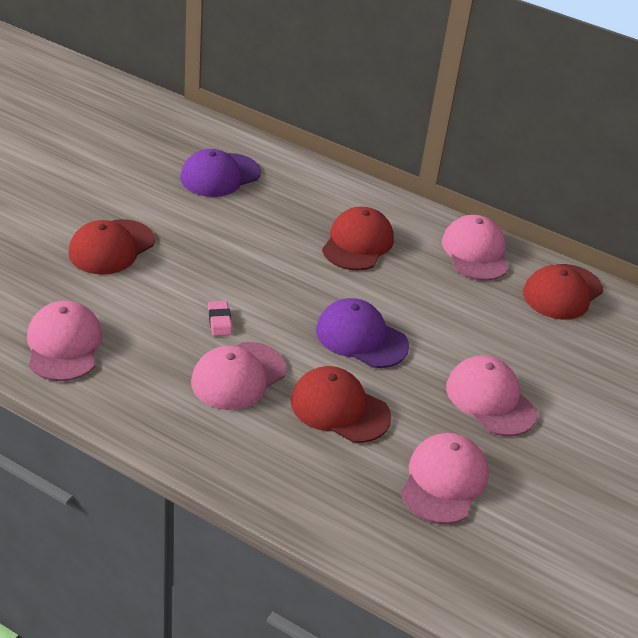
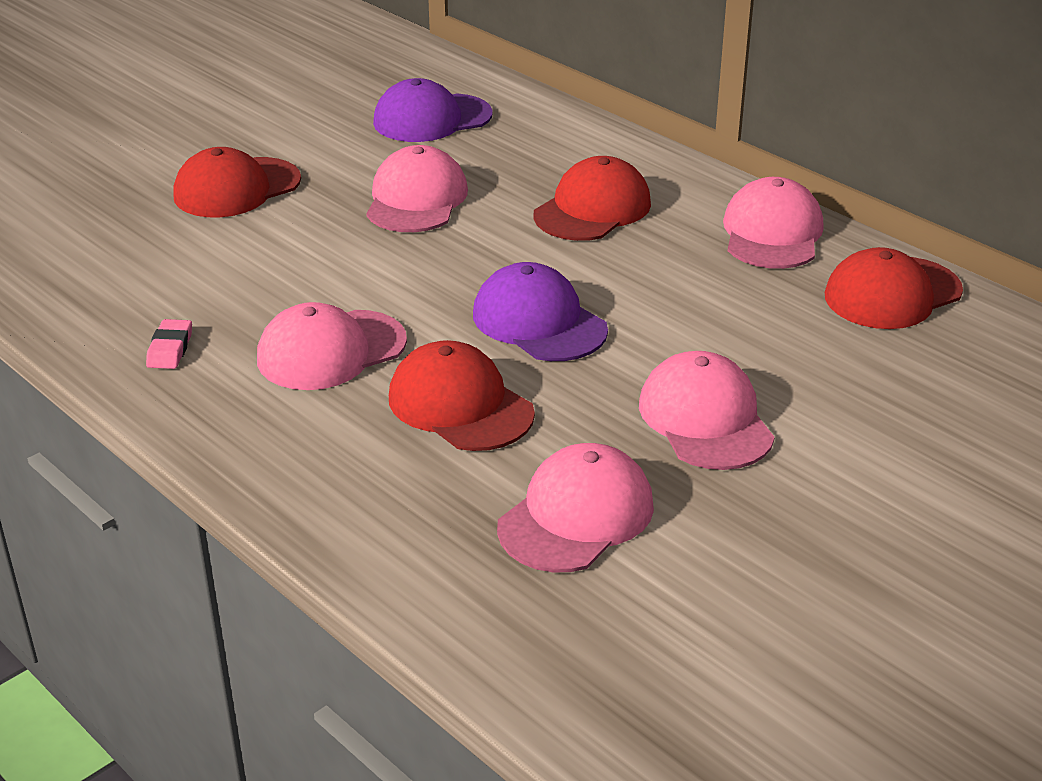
camera: 20 degrees right, 5 degrees down
pink cap [27,301,103,381] -> pink cap moved to [366,145,468,232]
pink eraser [208,301,232,336] -> pink eraser moved to [146,319,192,369]

